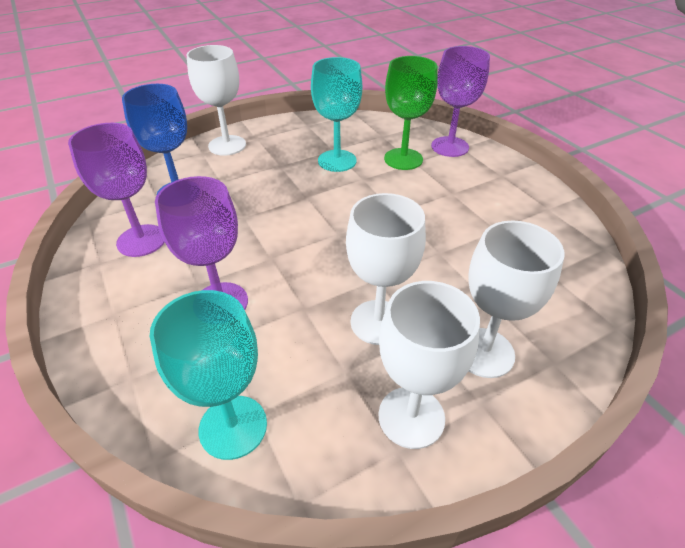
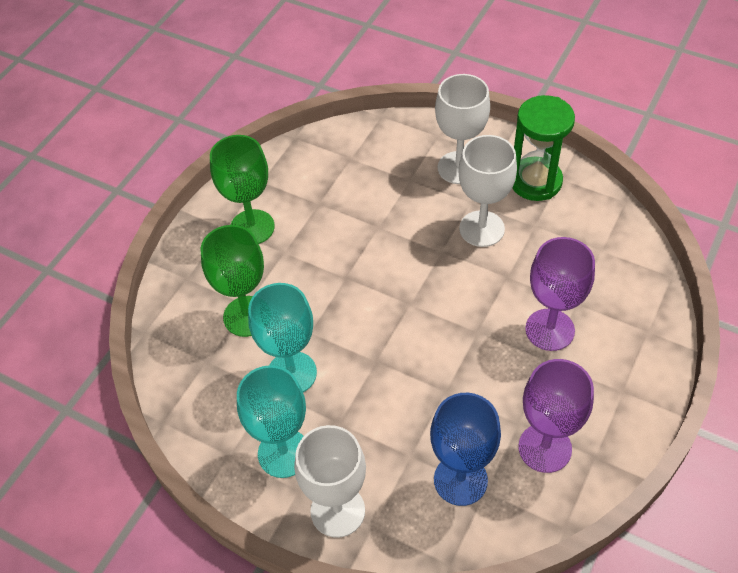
camera: 120 degrees left, 10 degrees up
turquoise goblet [149,290,267,460] -> turquoise goblet moved to [237,365,306,478]
white goblet [379,281,480,449] -> green hourglass [512,95,575,201]
purple goblet [431,46,490,157] -> none
none -> green goblet [210,135,275,244]

